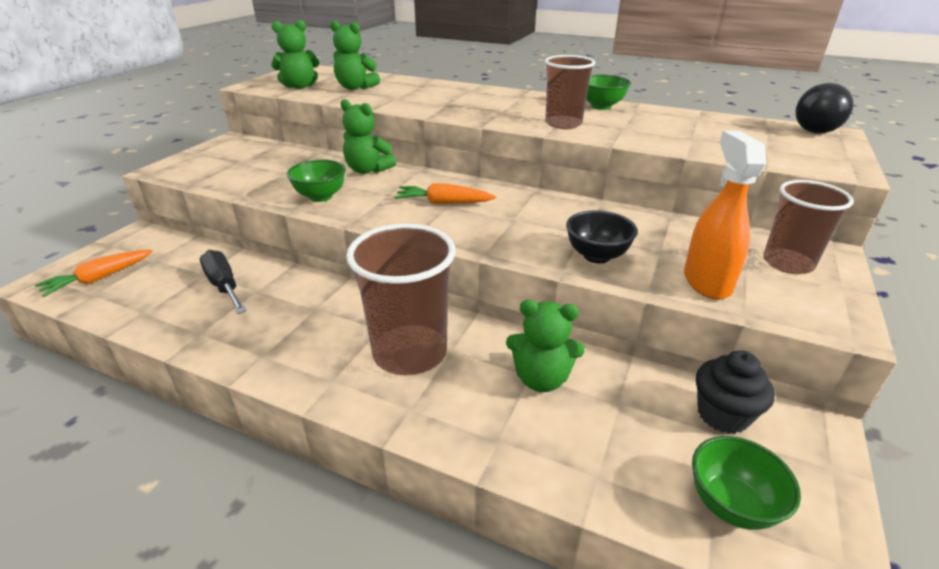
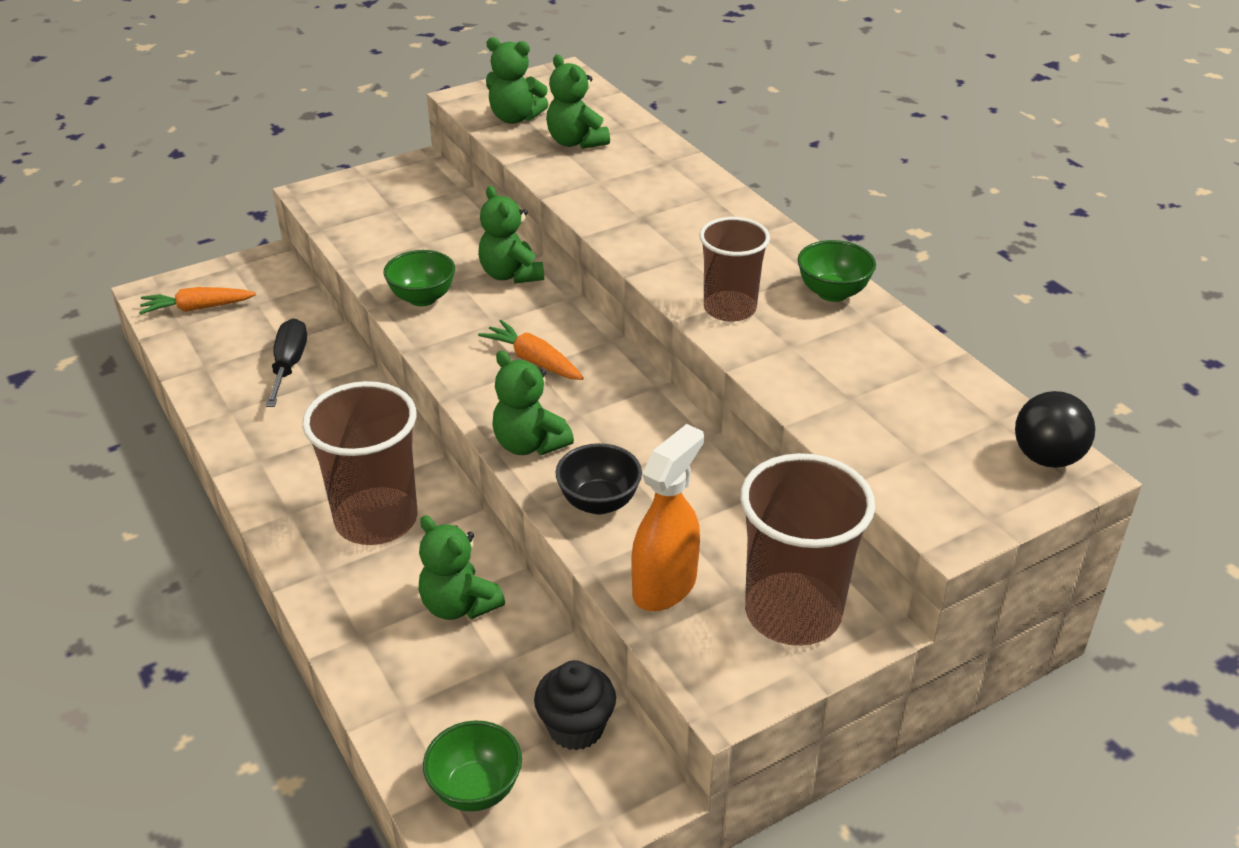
camera: 35 degrees right, 5 degrees up
brown cup [763,180,854,274] -> brown cup [740,453,875,646], size x1.54
none -> green teddy bear [492,351,574,455]

